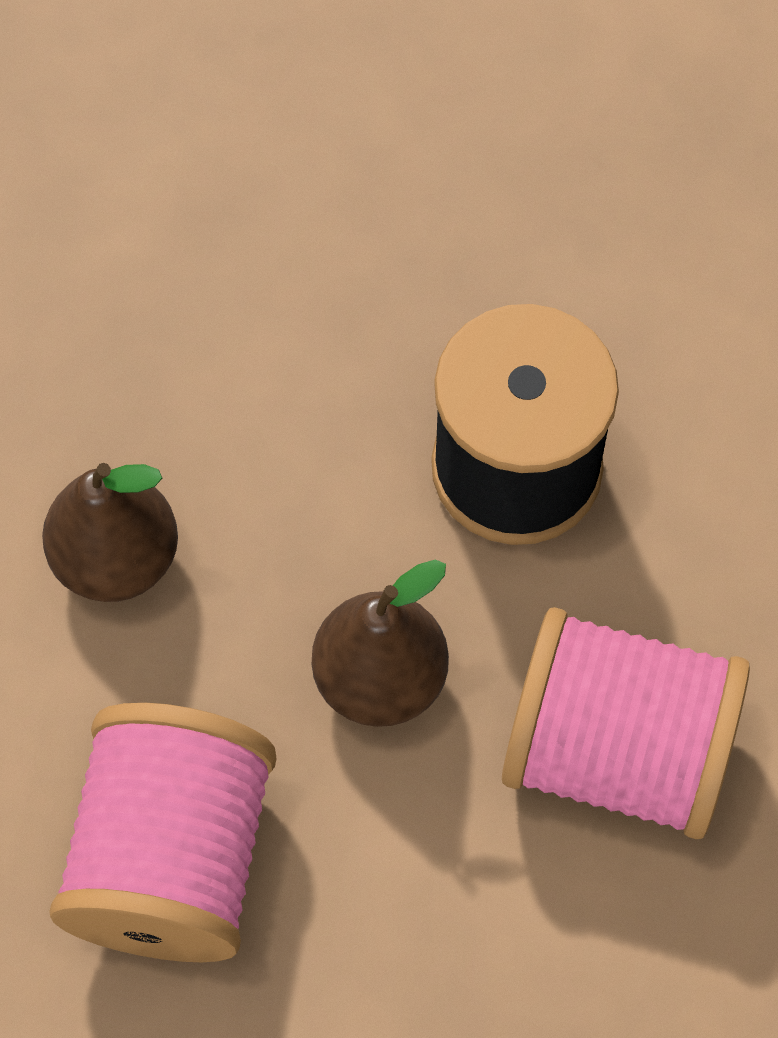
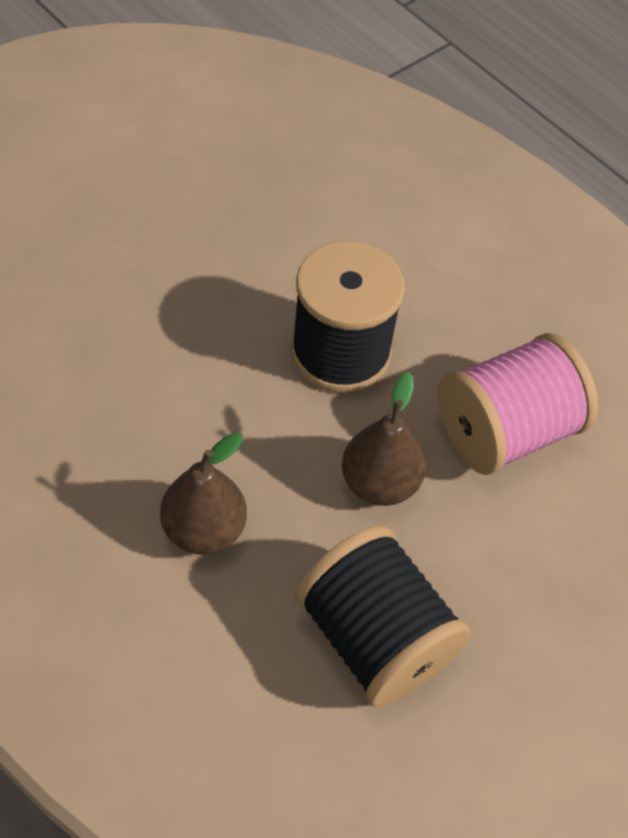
camera: 50 degrees left, 10 degrees down
pink spool [49,703,277,962] -> black spool [295,526,470,707]

